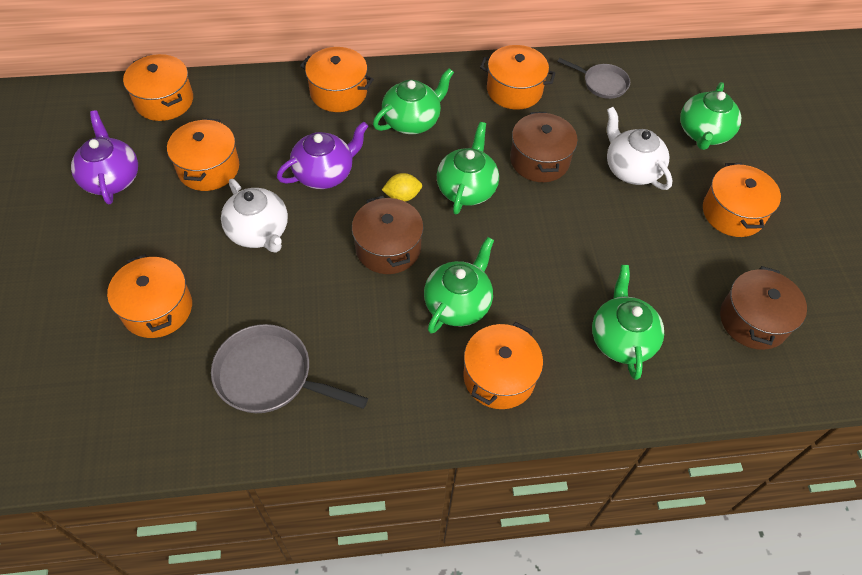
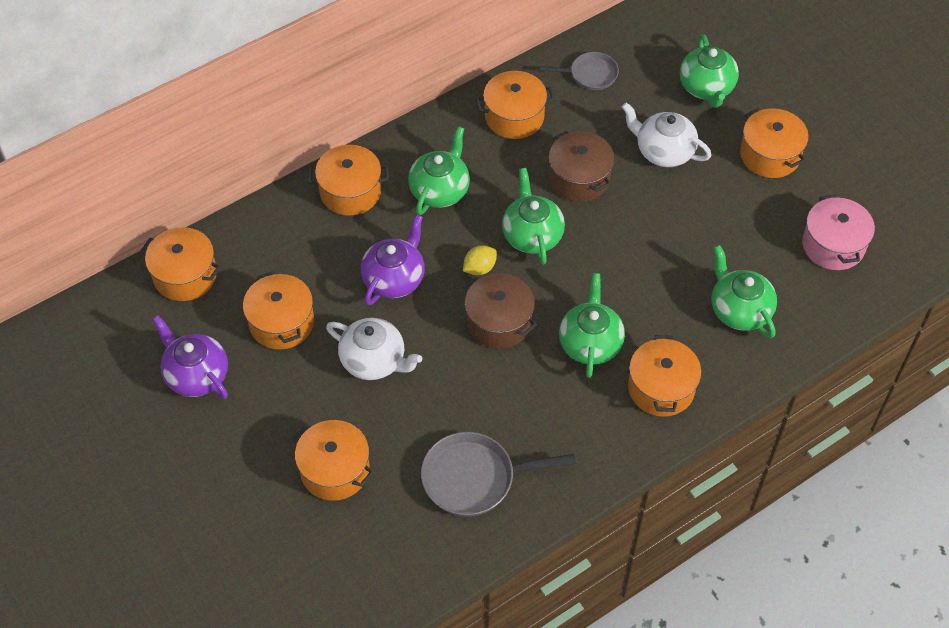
camera: 25 degrees left, 0 degrees up
brown pot [720,266,807,350] -> pink pot [802,195,875,270]

